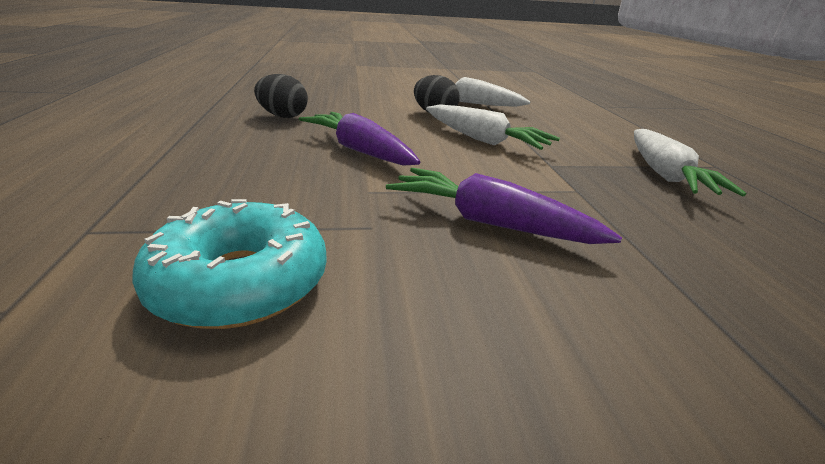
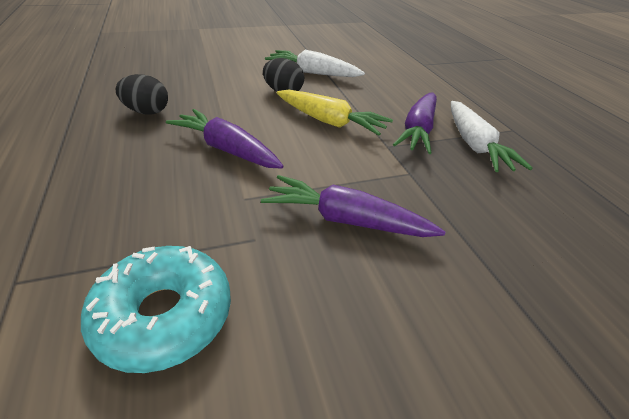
camera: 10 degrees left, 10 degrees up
white carrot [426,104,560,150] -> yellow carrot [277,90,393,136]
none -> purple carrot [393,92,437,154]

